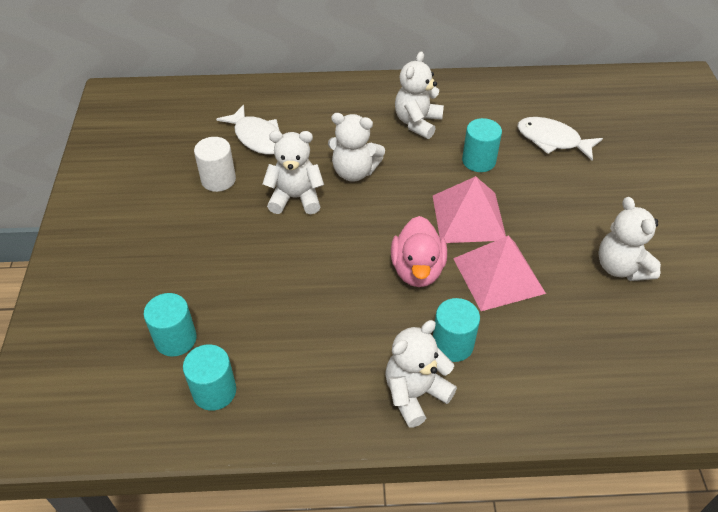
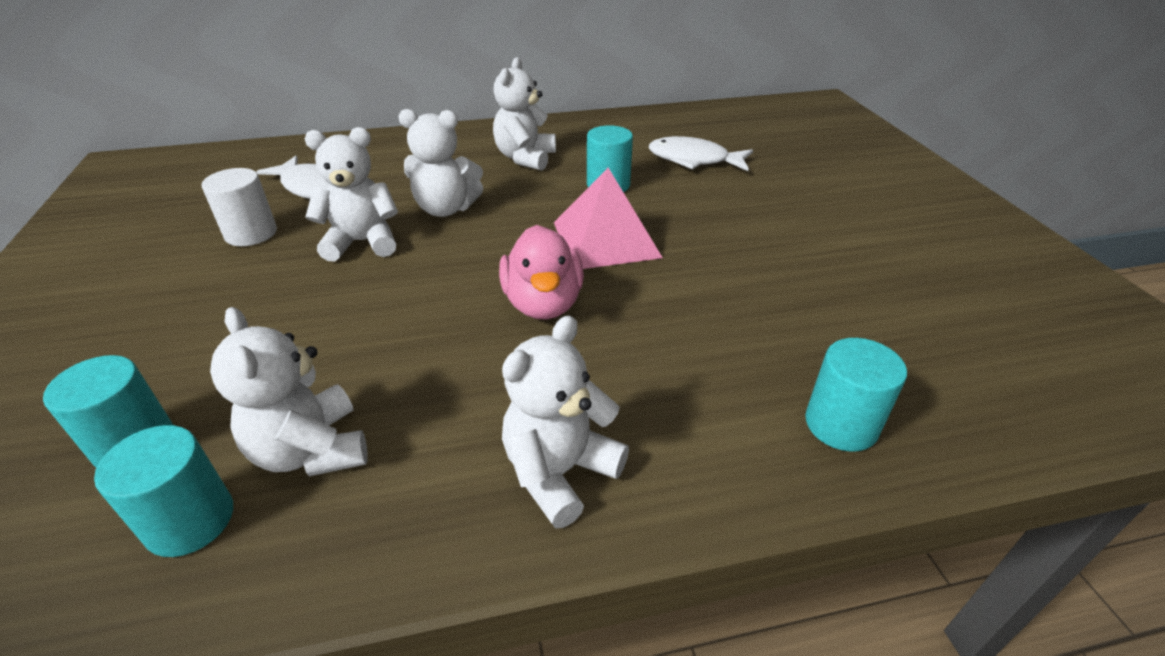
camera: 10 degrees left, 10 degrees down
turquoise cylinder [433,298,480,362] -> turquoise cylinder moved to [805,338,907,452]
pink pyramid [453,236,546,311] -> none
white teddy bear [598,197,661,281] -> white teddy bear moved to [210,307,368,476]

